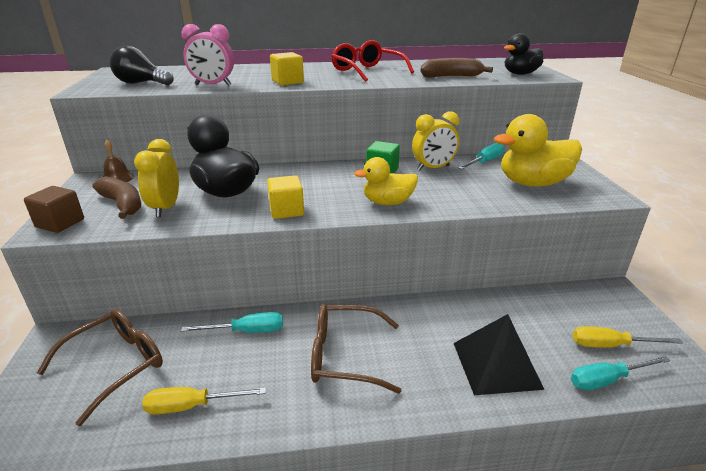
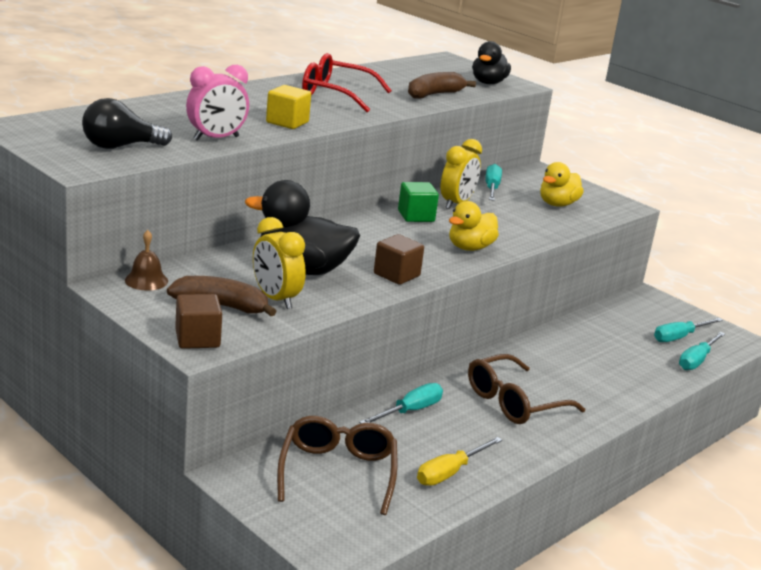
camera: 40 degrees left, 5 degrees down
yellow cube [267,175,304,219] -> brown cube [374,234,424,285]
black pyramid [454,314,544,395] -> none
yellow duck [494,114,582,187] -> yellow duck [540,162,584,207], size x0.63
yellow screwdriver [573,326,683,348] -> turquoise screwdriver [654,318,723,342]

